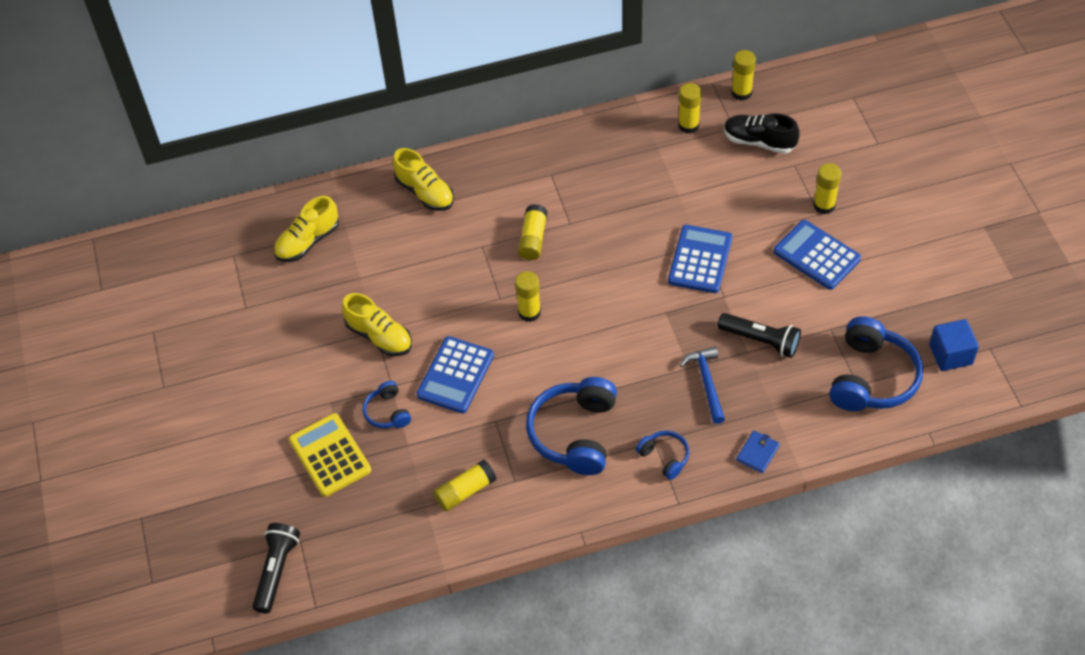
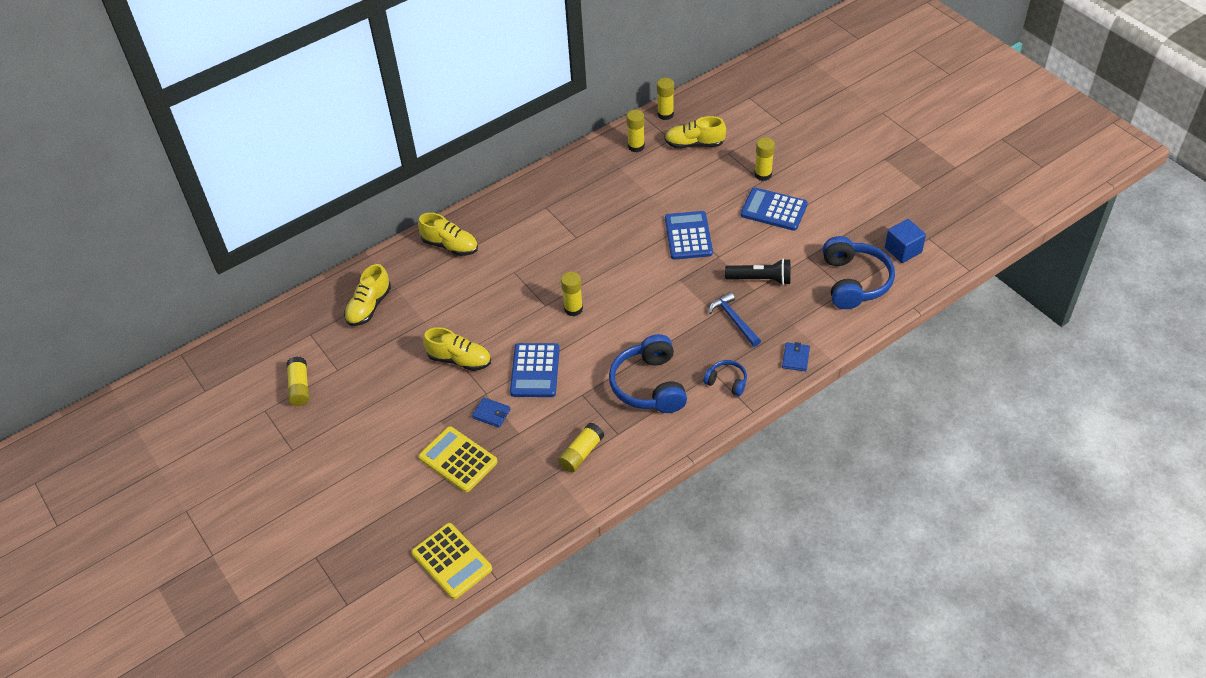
camera: 20 degrees left, 5 degrees down
black flashlight [253,523,300,613] -> yellow calculator [411,523,492,599]
blue headphones [363,381,411,428] -> blue wallet [472,397,511,428]
yellow glue stick [518,204,547,260] -> yellow glue stick moved to [287,357,309,406]
black shoe [724,113,799,154] -> yellow shoe [665,116,726,148]

